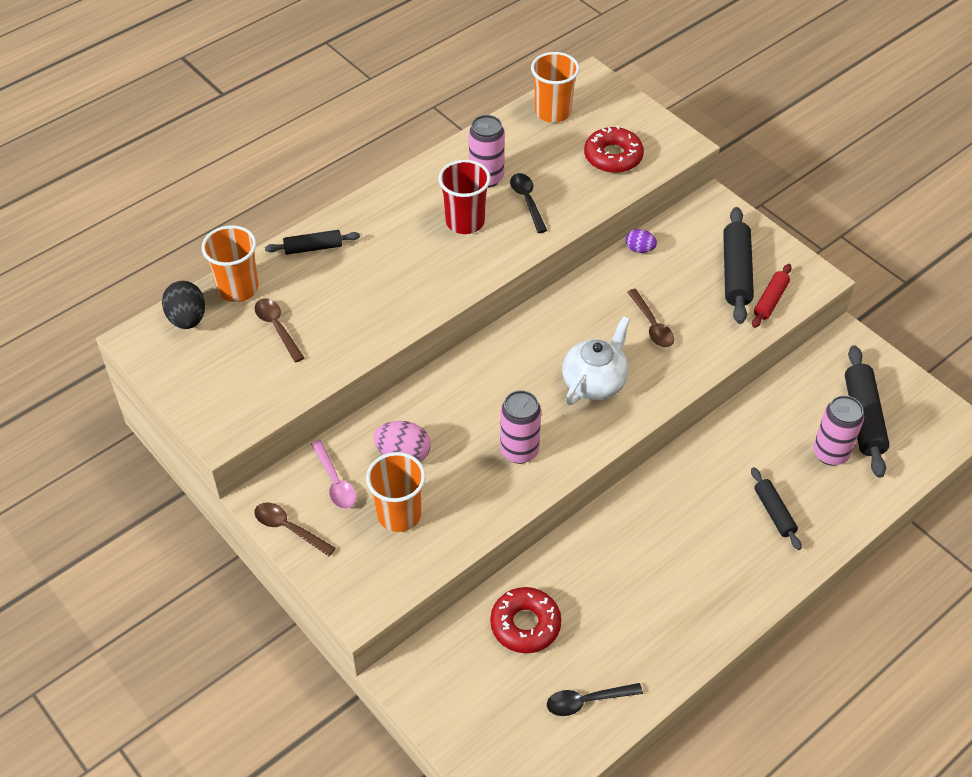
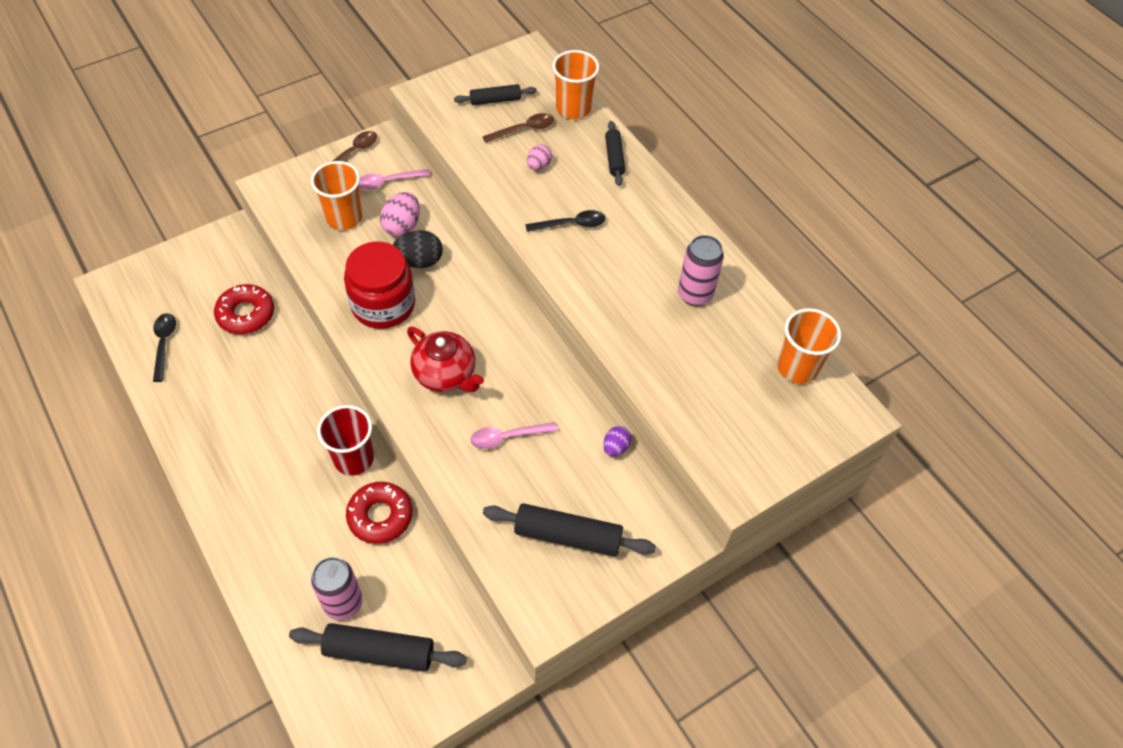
camera: 95 degrees right, 5 degrees up
black egg [162,281,205,329] -> black egg moved to [393,230,443,268]
red cup [438,160,491,234] -> red cup moved to [317,405,374,476]
pink can [500,390,541,464] -> red jar [344,241,415,329]
black spoon [510,173,547,233] -> black spoon moved to [525,210,606,232]
white teapot [562,317,630,405] -> red teapot [407,327,484,392]
red donut [584,126,644,173] -> red donut moved to [346,482,412,544]
brown spoon [627,289,674,347] -> pink spoon [471,422,557,449]
black rolling pin [751,467,802,550] -> black rolling pin moved to [454,84,537,105]
red rolling pin [752,264,792,328] -> none
none -> pink egg [527,145,552,170]

